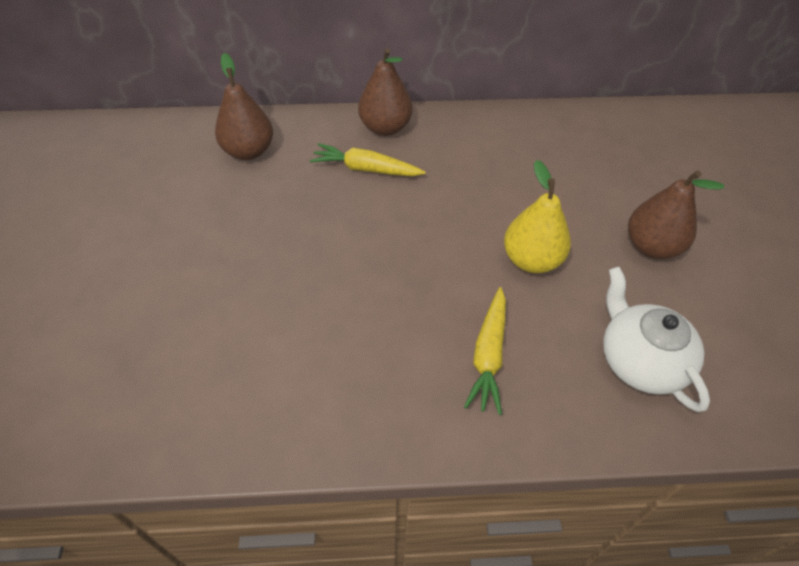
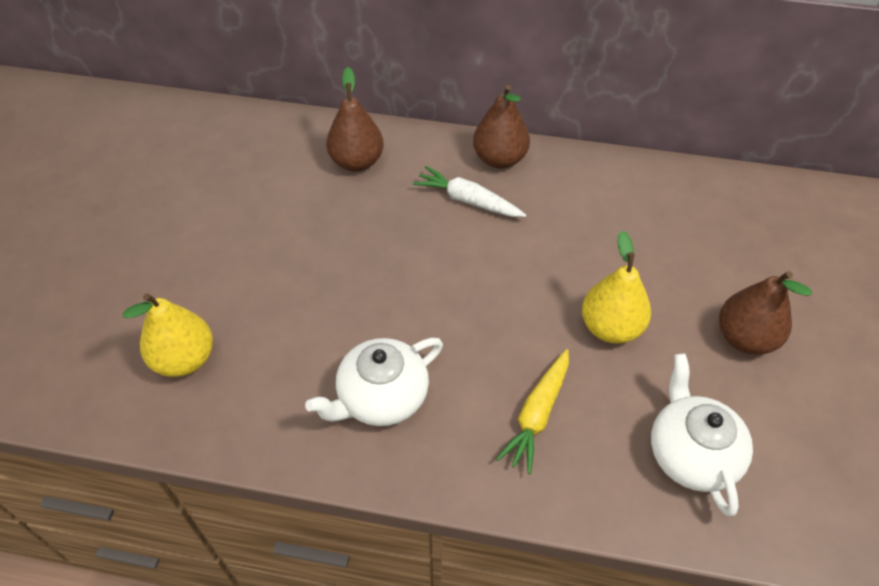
camera: 15 degrees right, 0 degrees up
yellow carrot [310,143,426,176] -> white carrot [413,166,526,217]
none -> yellow pear [123,293,213,377]
none -> white teapot [305,338,443,426]

